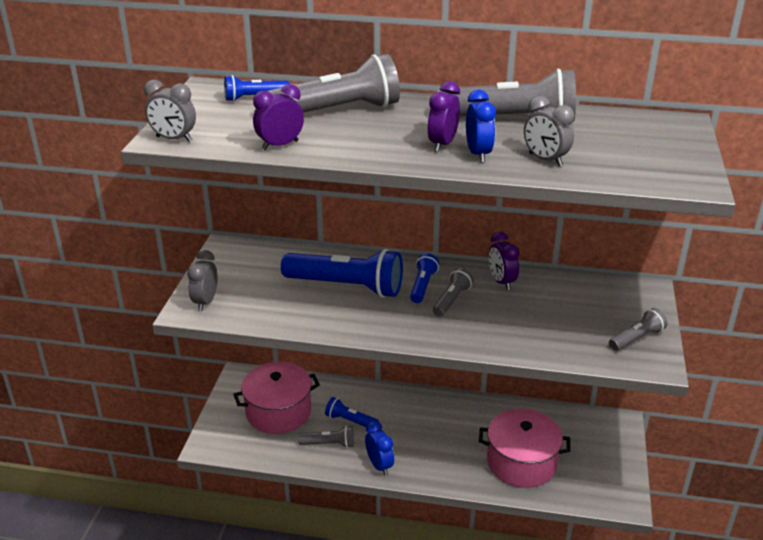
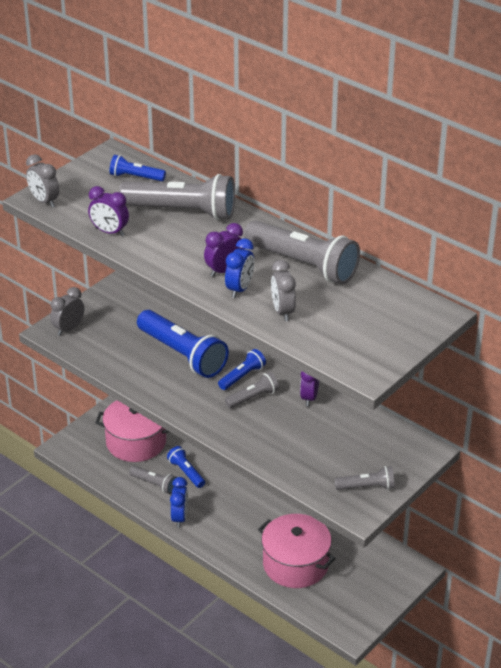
camera: 30 degrees right, 5 degrees up
purple clock [253,84,304,150] -> purple clock turned 150 degrees counterclockwise [88,186,129,236]

